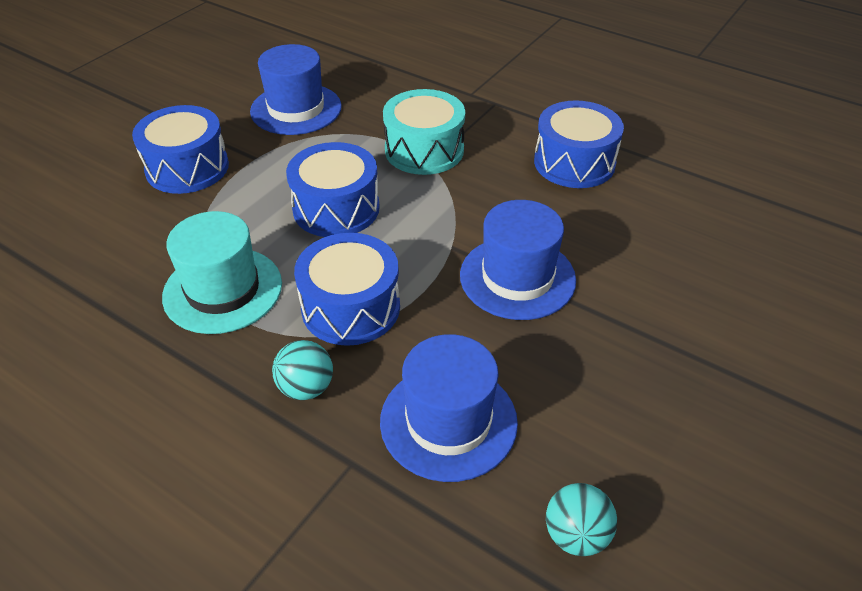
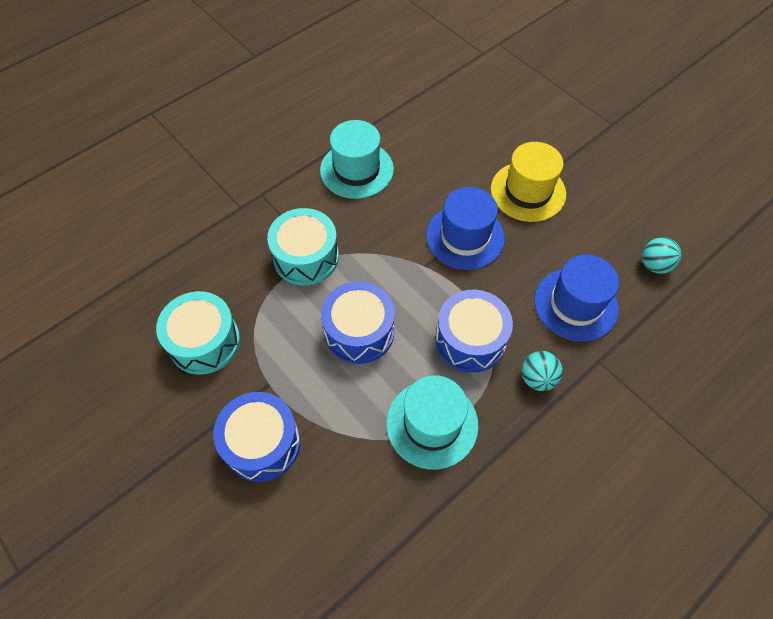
camera: 75 degrees left, 15 degrees up
blue hat [250,44,342,135] -> turquoise drum [156,291,240,375]
blue drum [534,100,624,188] -> turquoise hat [320,120,394,199]
none -> yellow hat [491,142,566,222]

